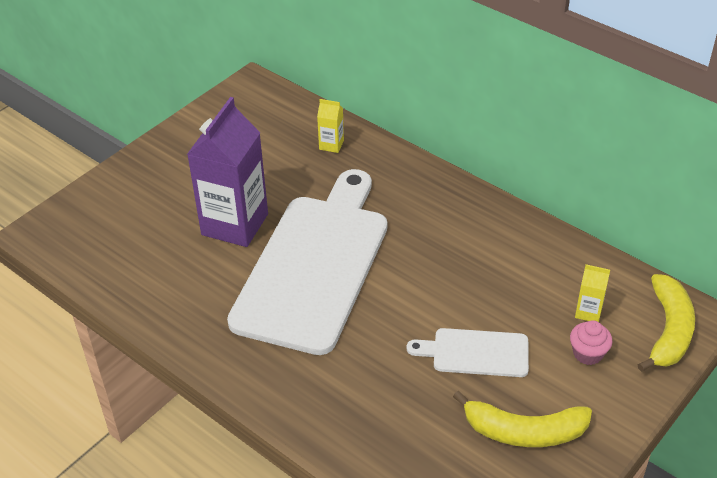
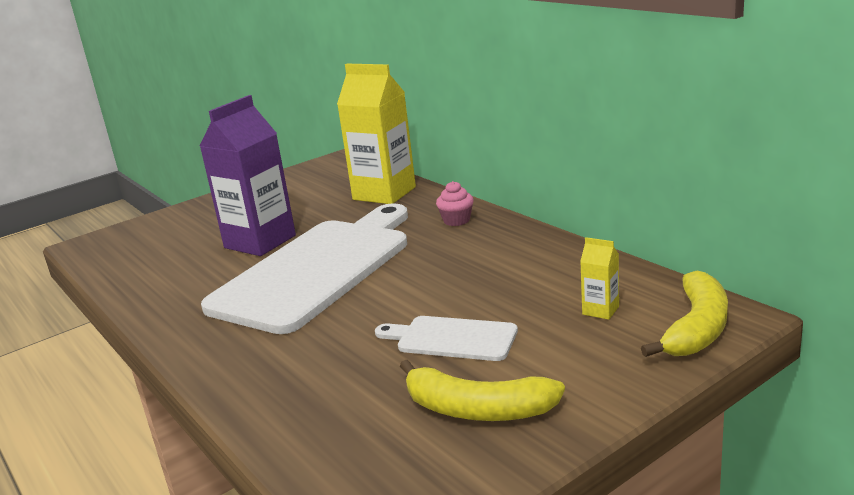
camera: 15 degrees right, 20 degrees down
yellow carton [317,99,344,153] -> yellow carton [337,64,416,204], size x2.35
pink cupcake [570,320,613,365] -> pink cupcake moved to [436,181,474,226]

